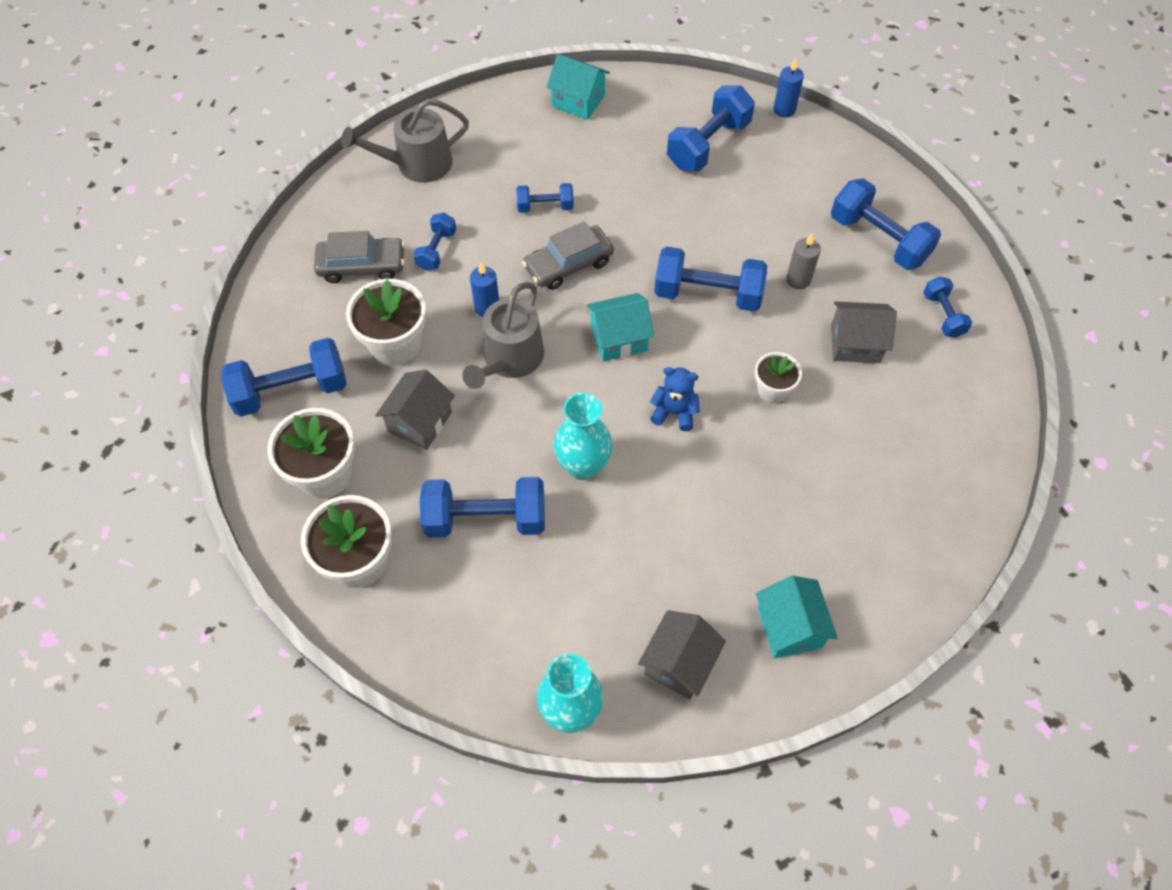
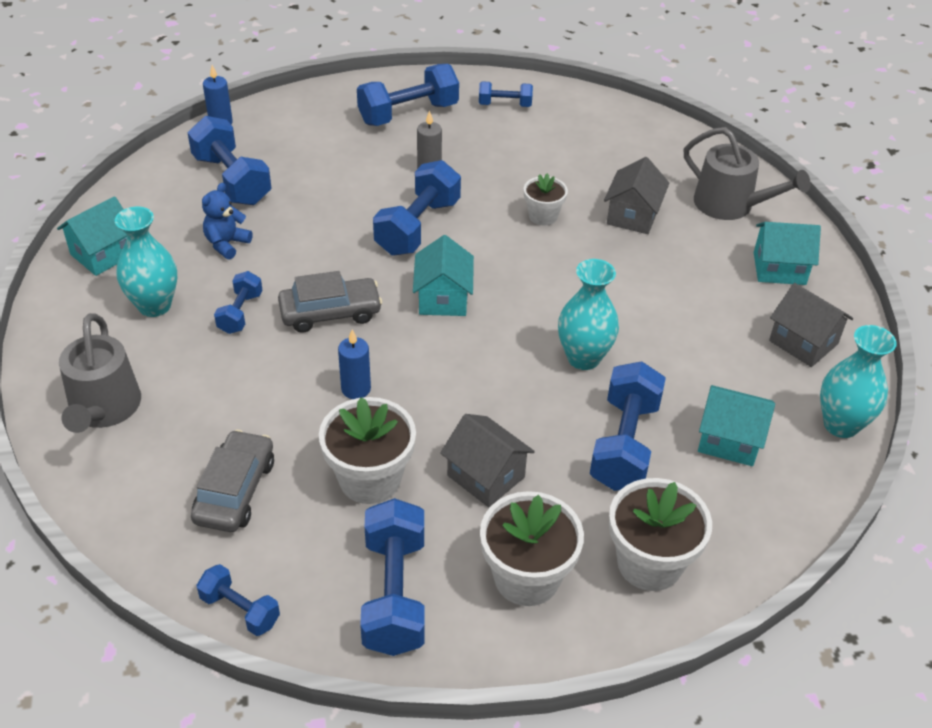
camera: 75 degrees left, 15 degrees down
blue dumbbell [413,213,456,271] -> blue dumbbell moved to [196,564,280,636]
grey watering can [462,282,544,389] -> grey watering can moved to [684,127,811,220]
grey car [522,221,614,290] -> grey car turned 90 degrees counterclockwise [278,271,382,333]
blue teddy bear [650,367,700,431] -> blue teddy bear moved to [202,183,253,259]
grey house [831,301,897,363] -> grey house moved to [604,157,669,234]
none -> turquoise vase [115,207,178,317]
none -> turquoise house [698,385,775,466]

